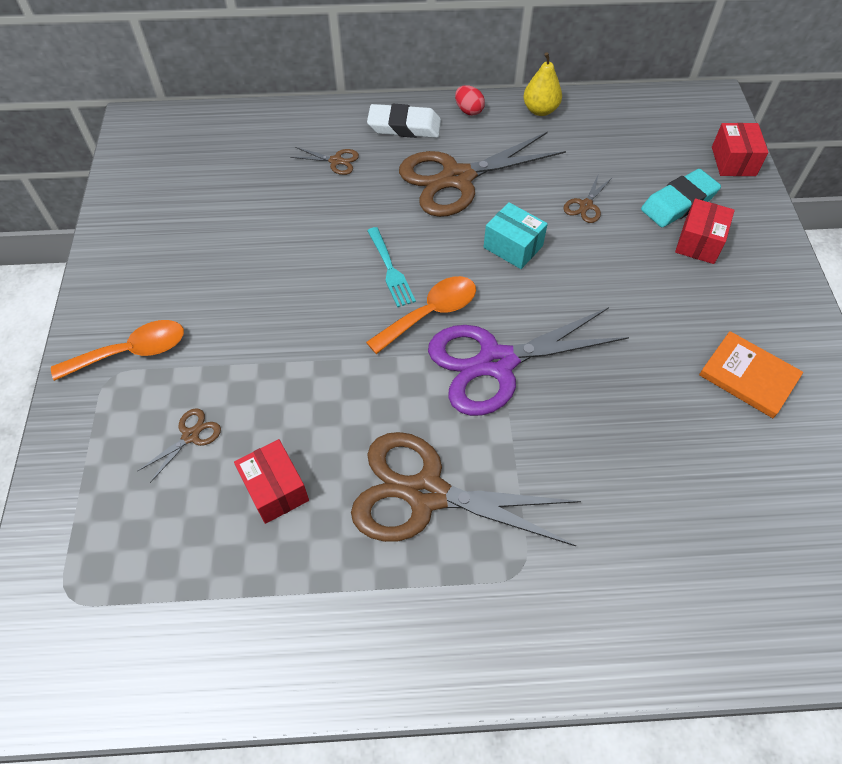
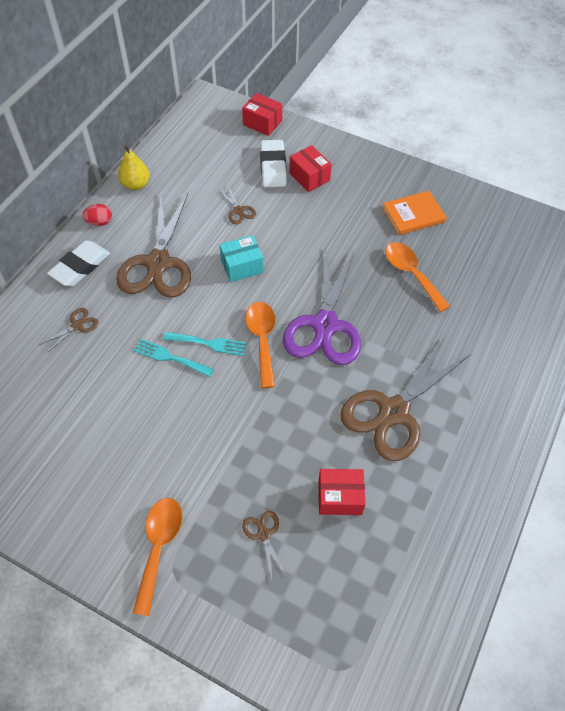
camera: 60 degrees left, 0 degrees up
turquoise eraser [641,169,721,227] -> white eraser [260,140,287,187]
none -> turquoise fork [134,339,214,377]
none -> orange spoon [385,242,450,312]

